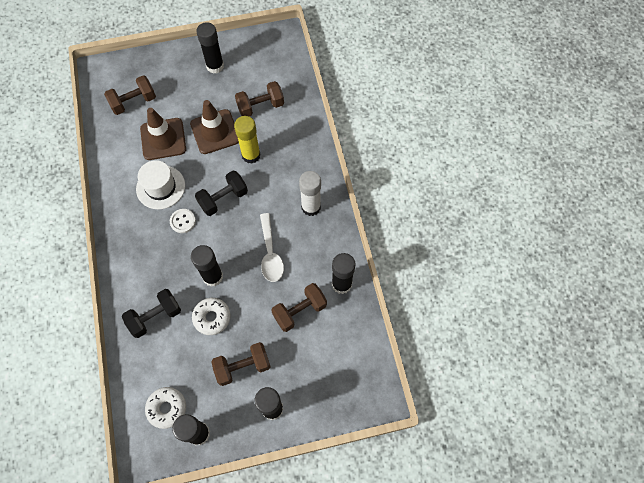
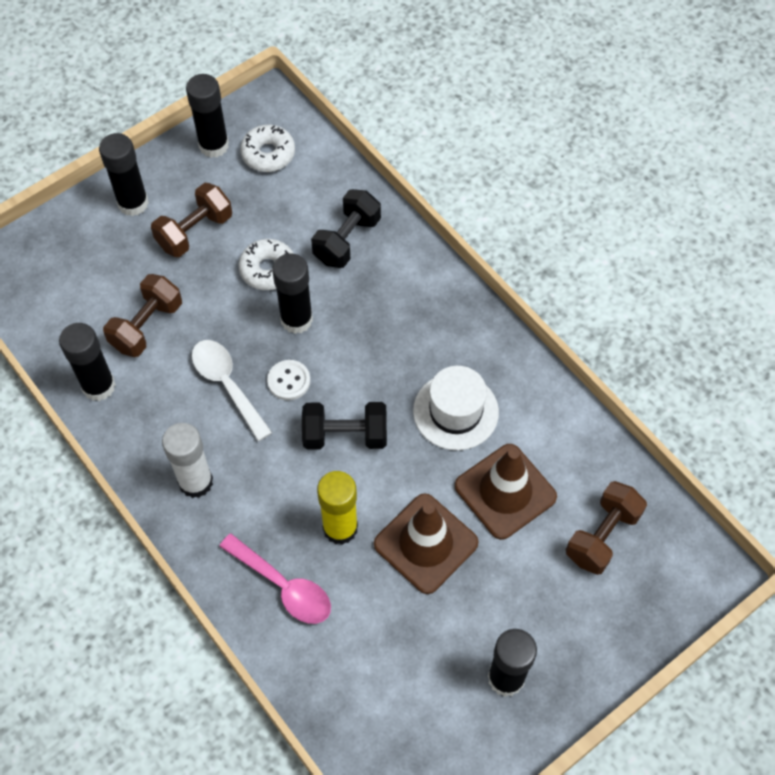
camera: 155 degrees right, 5 degrees down
white button [170,209,196,233] -> white button moved to [267,360,311,400]
black dumbbell [195,171,248,216] -> black dumbbell turned 60 degrees clockwise [302,402,387,450]
brown dumbbell [235,81,284,116] -> none
none -> pink spoon [219,534,331,624]

